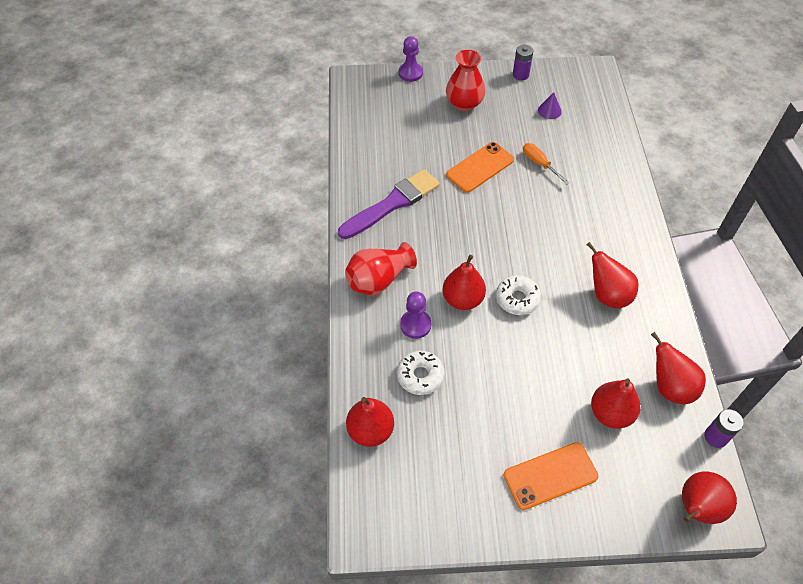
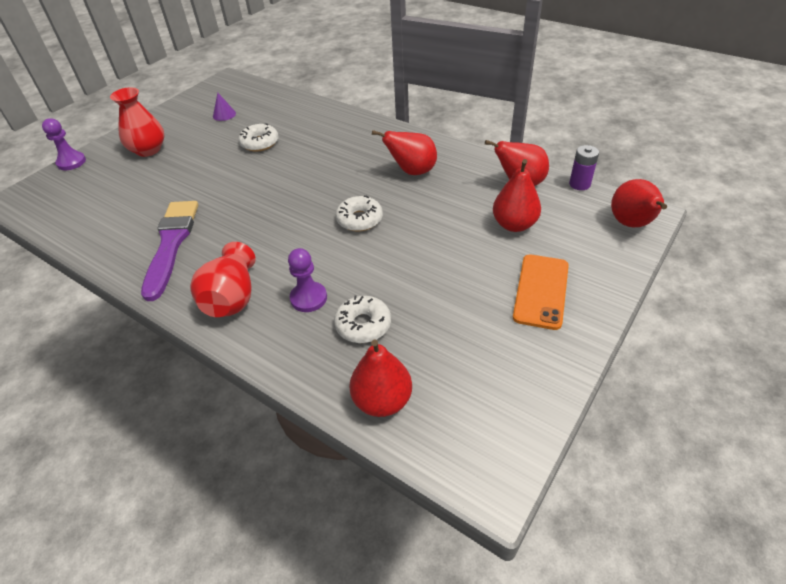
camera: 50 degrees left, 10 degrees down
red pear [443,255,486,310] -> none
orange phone [446,142,514,193] -> none
purple battery [513,45,533,80] -> none
orange screwdriver [523,143,570,184] -> white donut [238,123,278,151]

